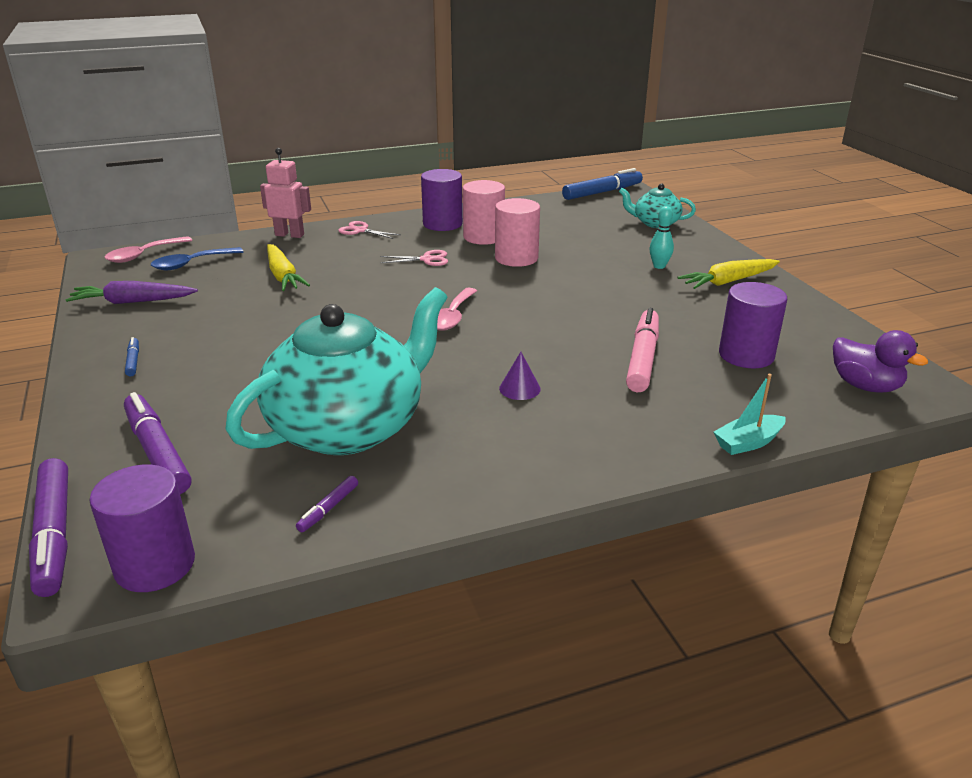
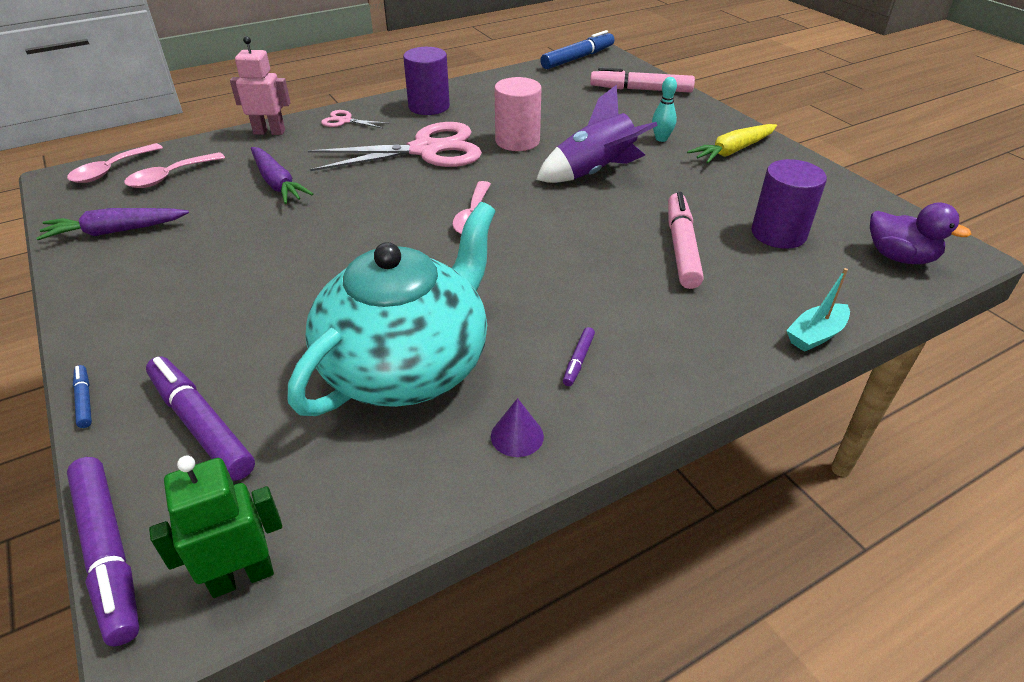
camera: 10 degrees left, 10 degrees up
purple cylinder [90,465,195,592] -> green robot [149,456,282,598]
blue marker [125,337,139,376] -> blue marker moved to [73,365,92,428]
blue spoon [151,247,243,270] -> pink spoon [124,152,225,188]
yellow carrot [267,244,310,291] -> purple carrot [251,147,313,204]
purple marker [296,476,358,532] -> purple marker moved to [563,327,595,386]
pink scissors [380,250,448,266] -> pink scissors [308,122,482,171], size x2.35
pink cylinder [463,180,505,245] -> none
purple cone [499,352,541,400] -> purple cone moved to [491,398,544,457]
turquoise teapot [619,184,696,228] -> pink marker [590,67,695,93]
none -> purple rocket [536,85,658,183]

